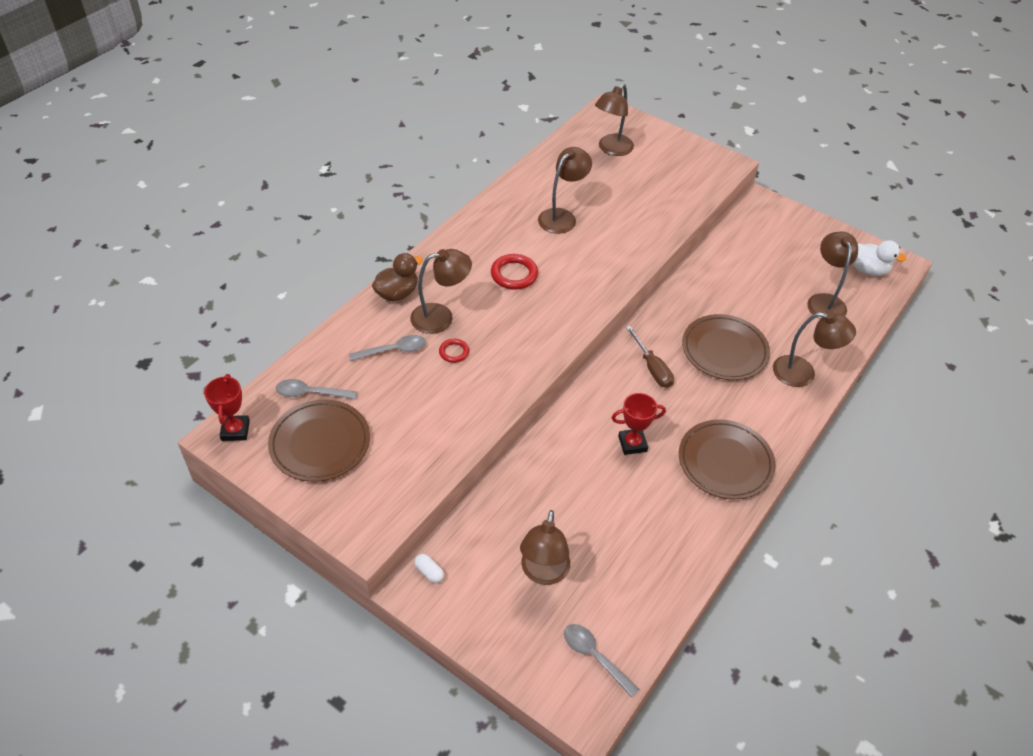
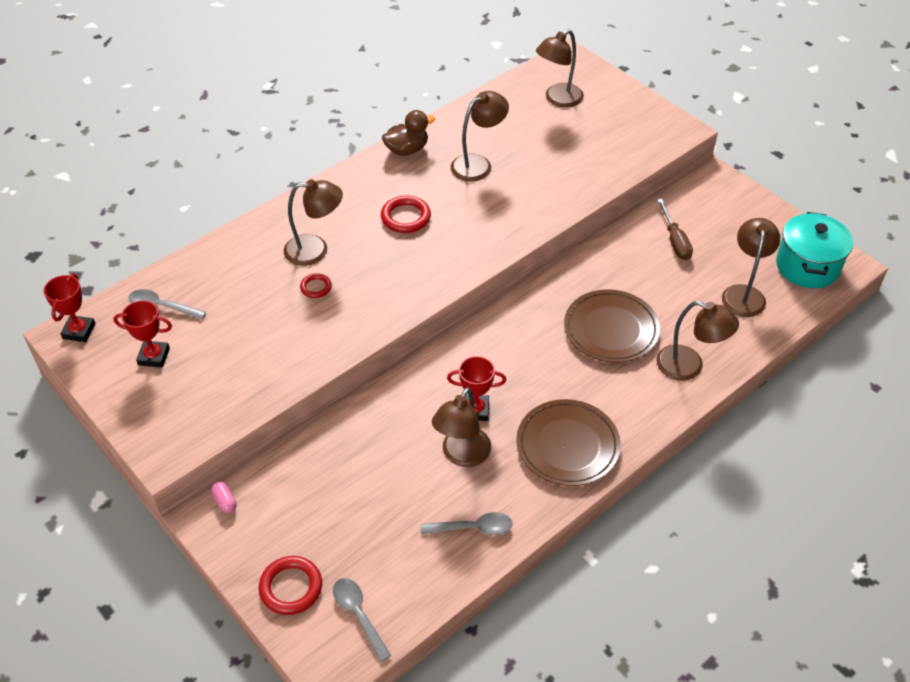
camera: 15 degrees right, 0 degrees up
brown plate [268,399,370,482] -> red trophy [113,300,172,368]
grey spoon [349,335,426,361] -> grey spoon moved to [421,512,512,535]
brown duck [372,253,423,301] -> brown duck moved to [382,110,435,156]
white capsule [415,554,444,583] -> pink capsule [211,481,237,513]
brown lamp [520,510,570,585] -> brown lamp moved to [432,387,491,467]
brown screwdriver [626,326,674,388] -> brown screwdriver moved to [657,199,693,260]
white duck [853,240,907,276] -> turquoise pot [776,212,853,288]
none -> red ring [259,556,322,615]

